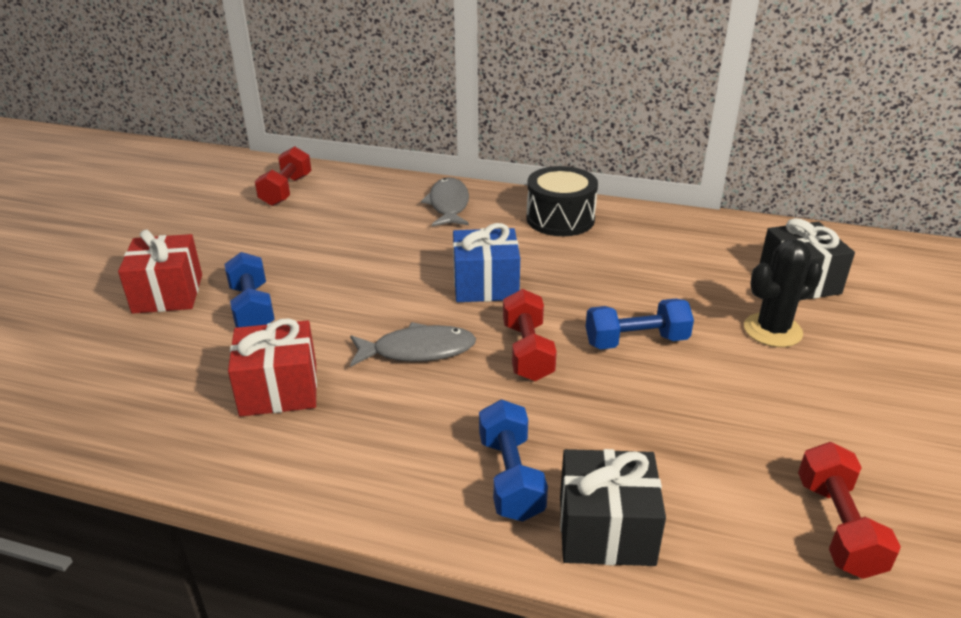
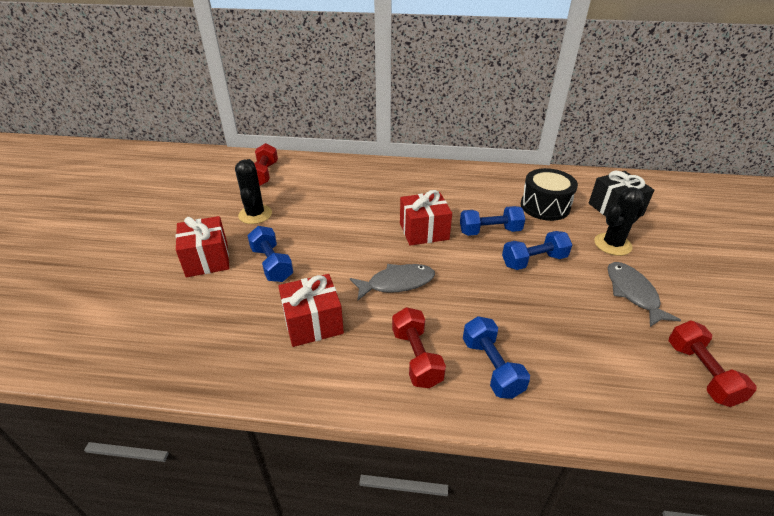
camera: 10 degrees left, 5 degrees up
grey fish [421,177,469,226] -> grey fish moved to [608,262,681,327]
blue gift [453,223,520,302] -> red gift [400,190,452,246]
red dumbbell [503,289,557,381] -> red dumbbell moved to [392,307,446,388]
black drum [526,166,598,236] -> black drum moved to [521,168,578,221]
black gift [560,449,666,566] -> none
none -> black cactus [235,159,272,224]
none -> blue dumbbell [460,206,525,236]

